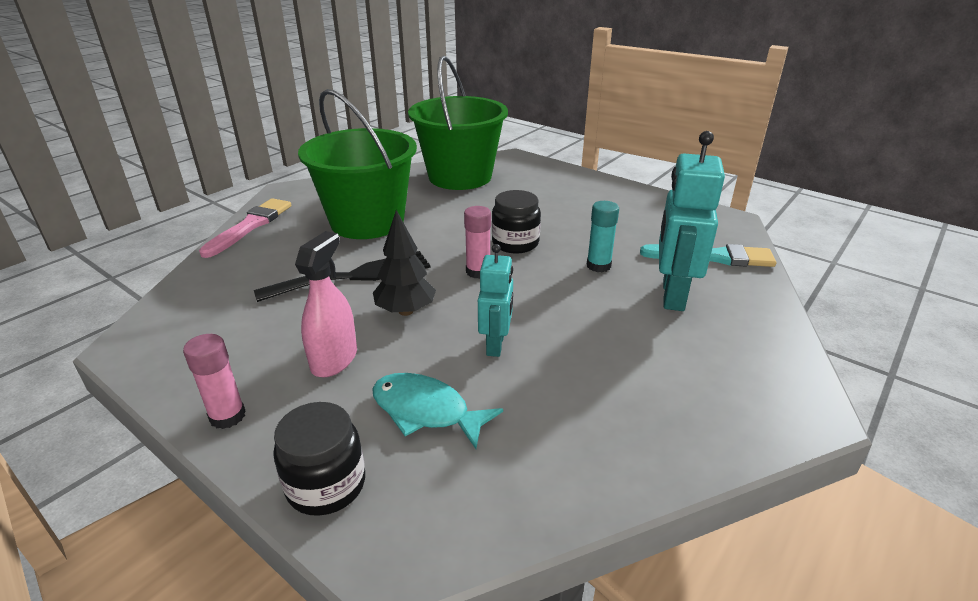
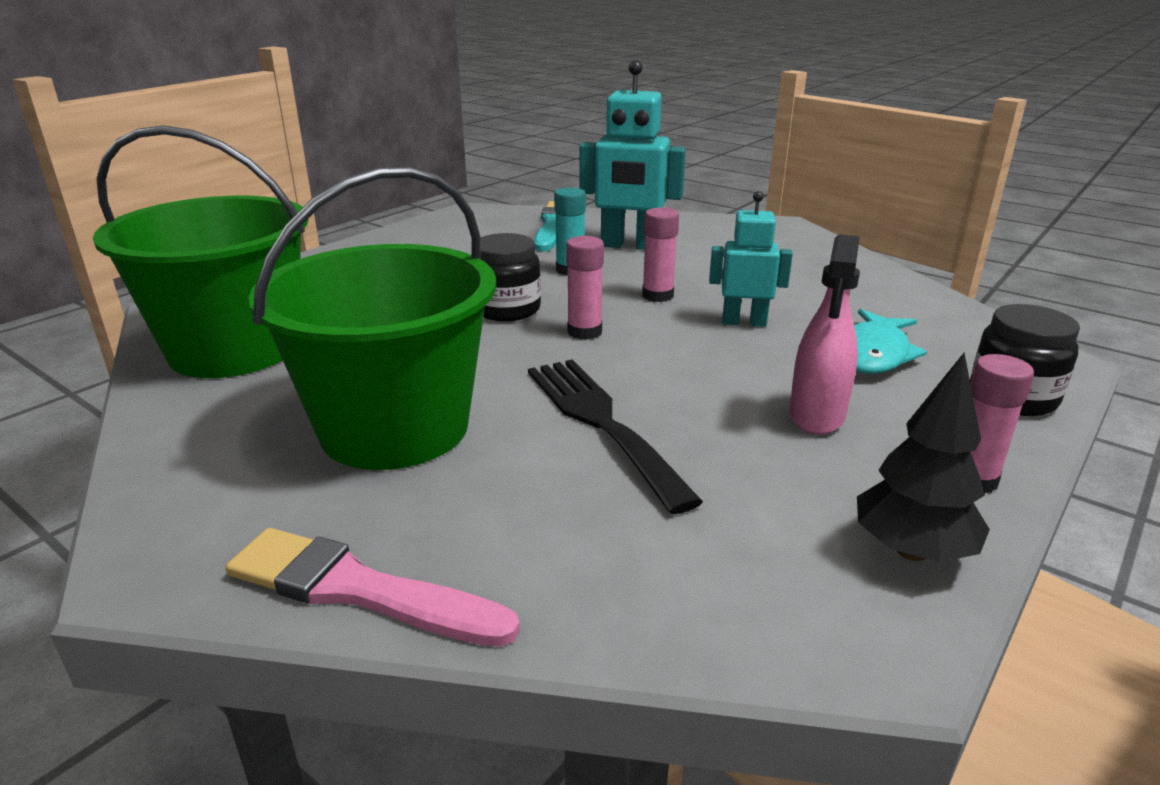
camera: 90 degrees left, 5 degrees down
pink spray bottle [295,231,357,377] -> pink spray bottle turned 90 degrees counterclockwise [789,234,860,435]
black tree [373,210,436,316] -> black tree moved to [857,353,990,562]
none -> pink glue stick [642,207,679,302]

